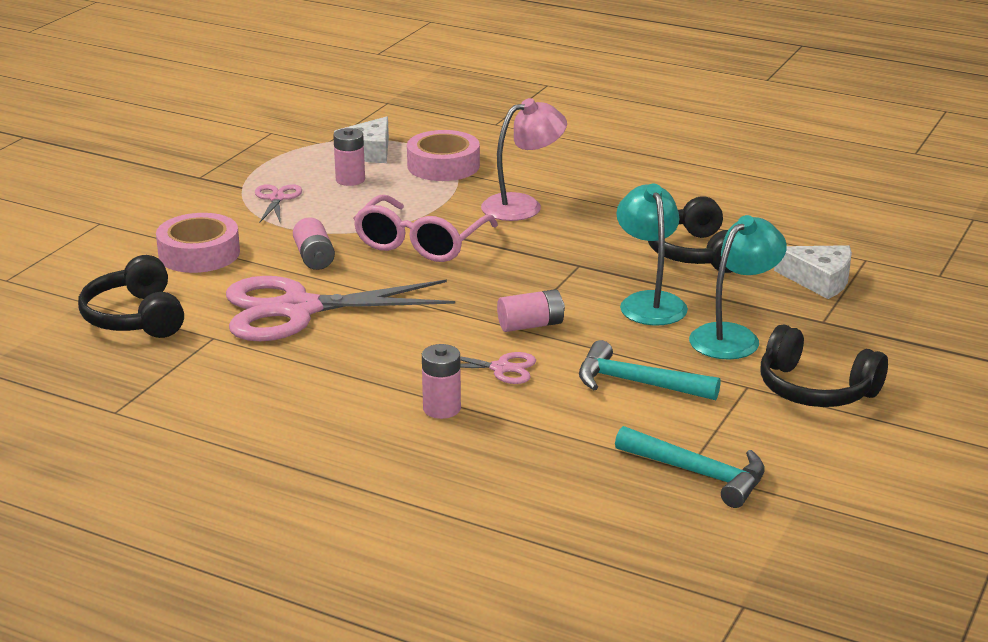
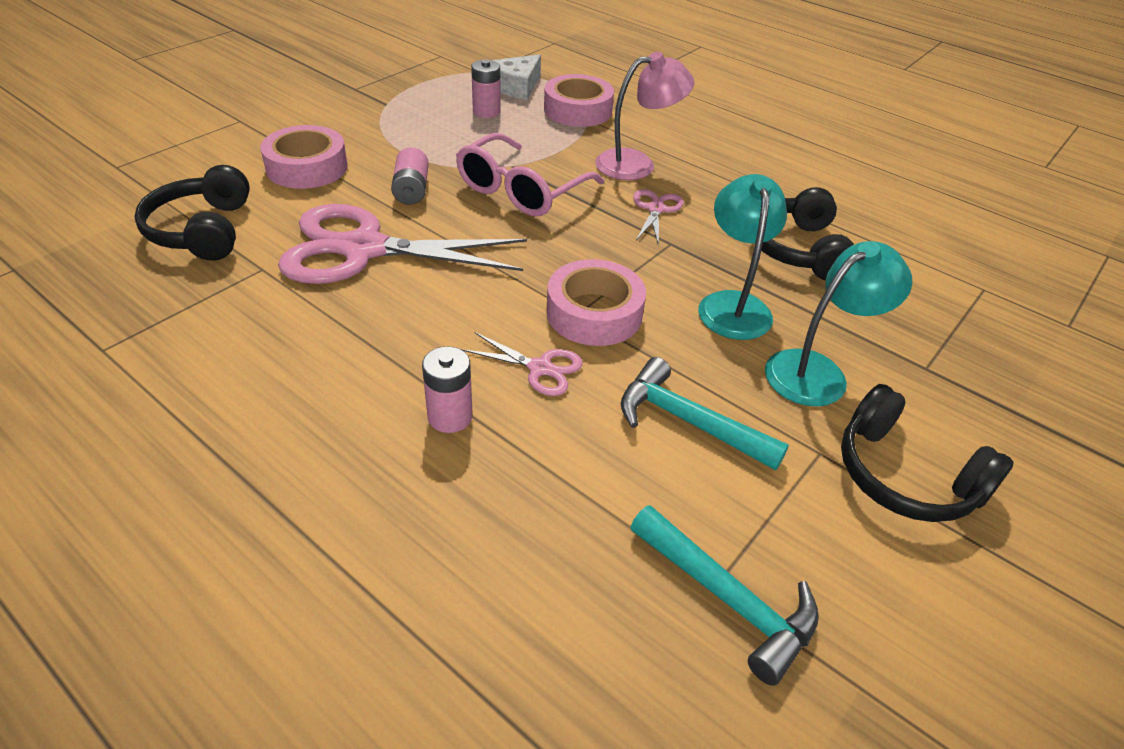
camera: 10 degrees right, 15 degrees up
pink scissors [255,184,302,224] -> pink scissors moved to [633,189,684,246]
pink battery [497,289,565,332] -> pink tape [546,259,646,346]
white cheese [774,245,852,299] -> none

